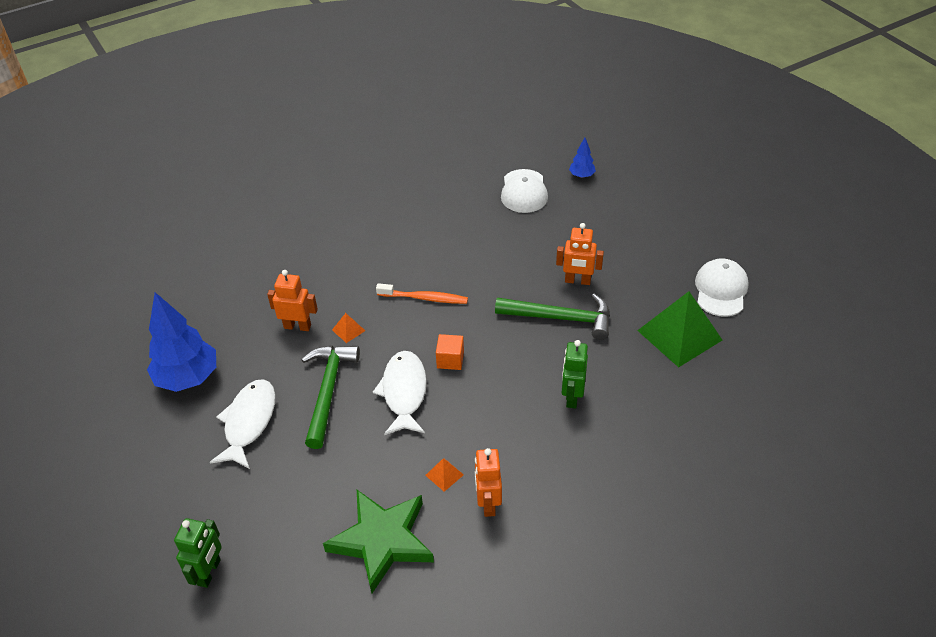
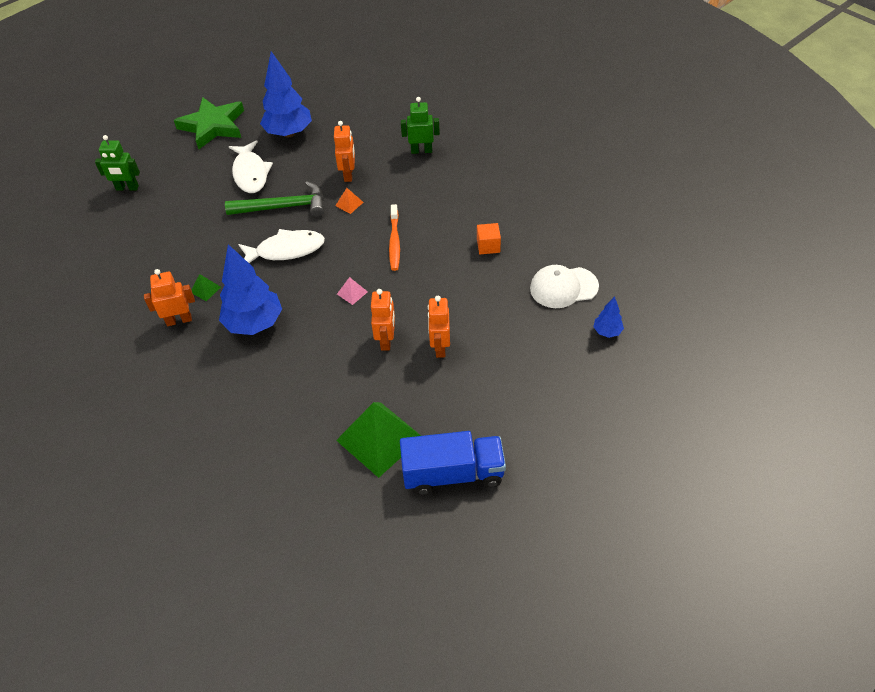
camera: 80 degrees right, 5 degrees up
white fish [210,379,275,469] -> white fish turned 75 degrees clockwise [229,140,273,193]
green star [323,490,434,593] -> green star moved to [174,97,244,149]
orange pyramid [425,458,464,492] -> green pyramid [192,274,221,301]
orange cube [436,334,464,370] -> orange cube moved to [477,223,501,254]
green hammer [495,294,610,340] -> orange robot [371,289,395,351]
green robot [562,340,588,409] -> green robot moved to [401,97,440,154]
white cap [695,258,749,317] -> blue truck [400,431,506,495]
none -> blue tree [219,244,282,335]
none -> pink pyramid [337,277,368,305]

